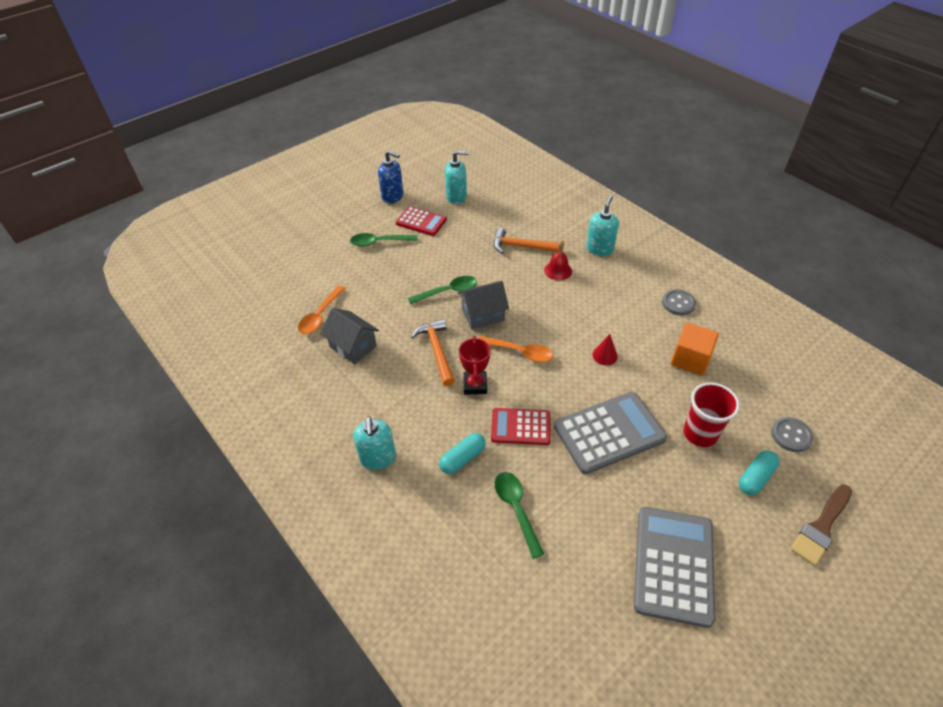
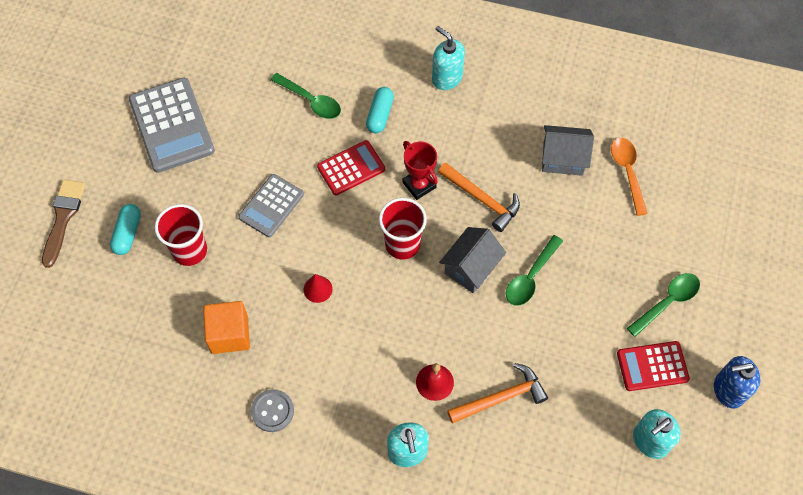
camera: 145 degrees right, 15 degrees up
orange spoon [478,336,553,362] -> red cup [379,198,427,260]
grey calculator [554,392,667,474] -> grey calculator [238,174,304,237], size x0.62
grey button [771,417,813,452] -> none

